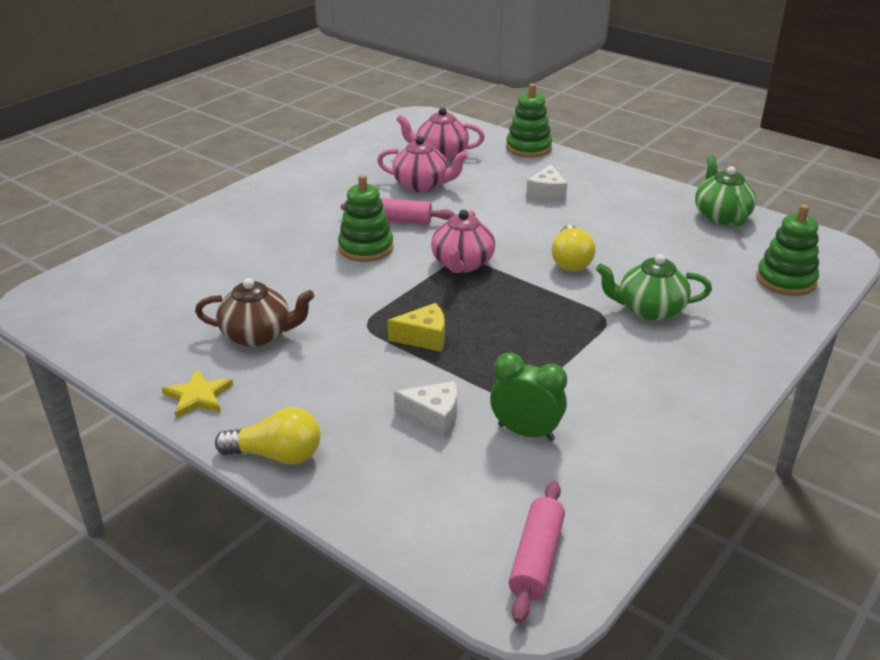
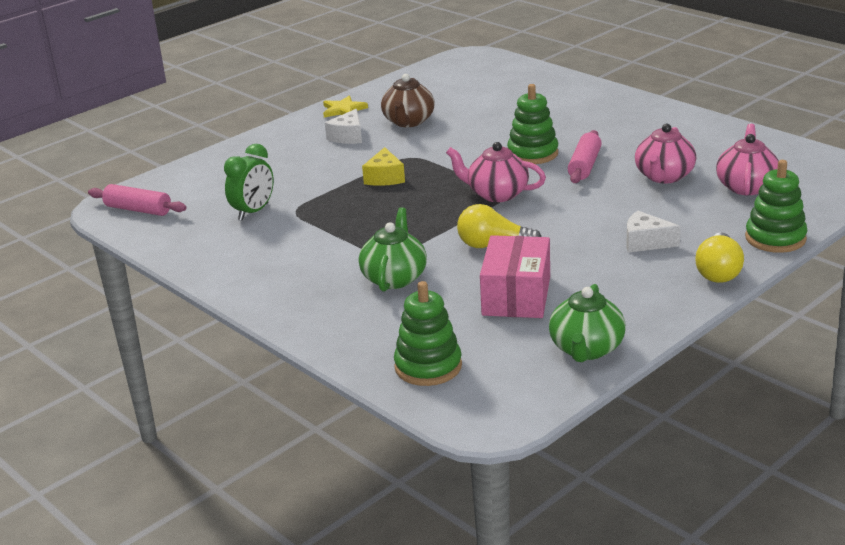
camera: 100 degrees right, 5 degrees down
yellow light bulb [215,407,320,465] -> yellow light bulb moved to [695,232,744,283]
white cheese [394,381,457,438] -> white cheese moved to [325,109,362,144]
green teapot [695,155,757,226] -> green teapot turned 105 degrees clockwise [549,284,626,362]
none -> pink box [480,235,550,318]

